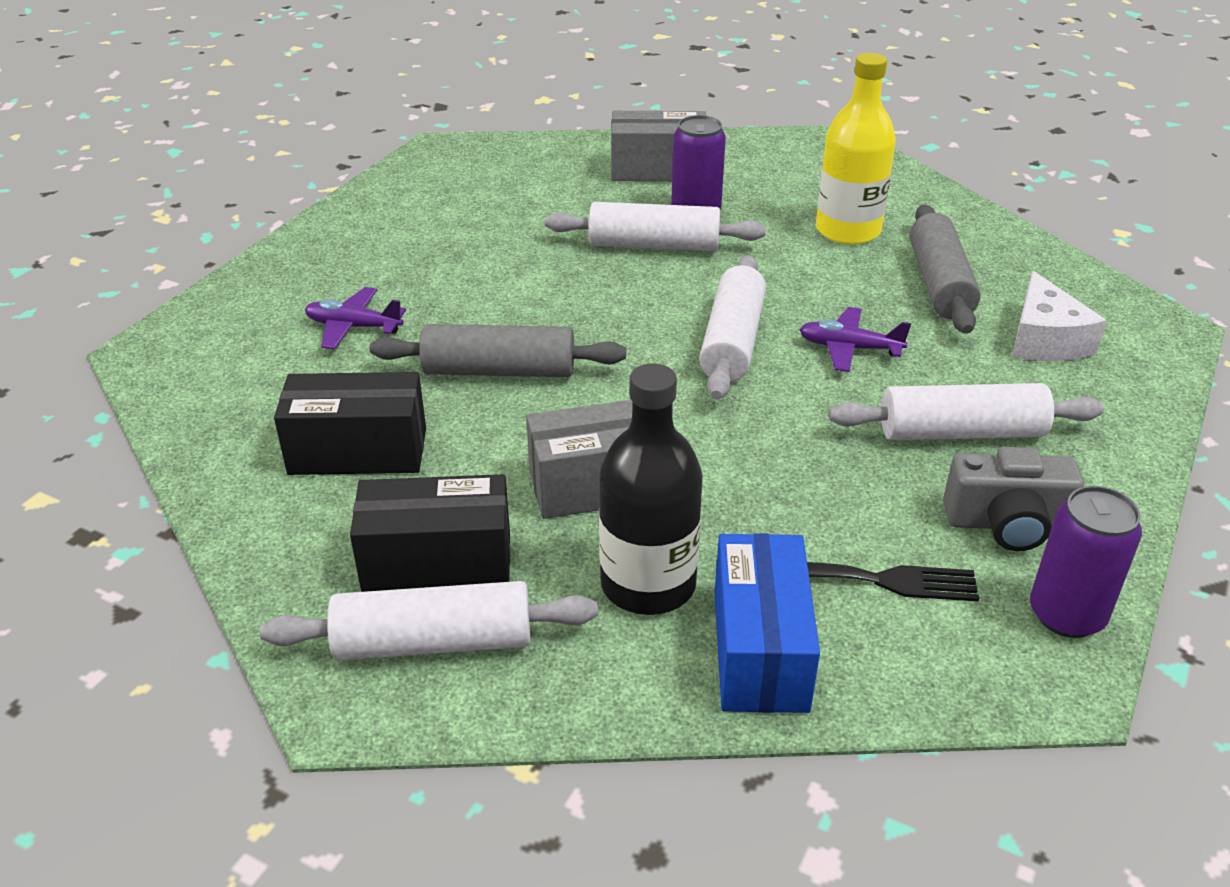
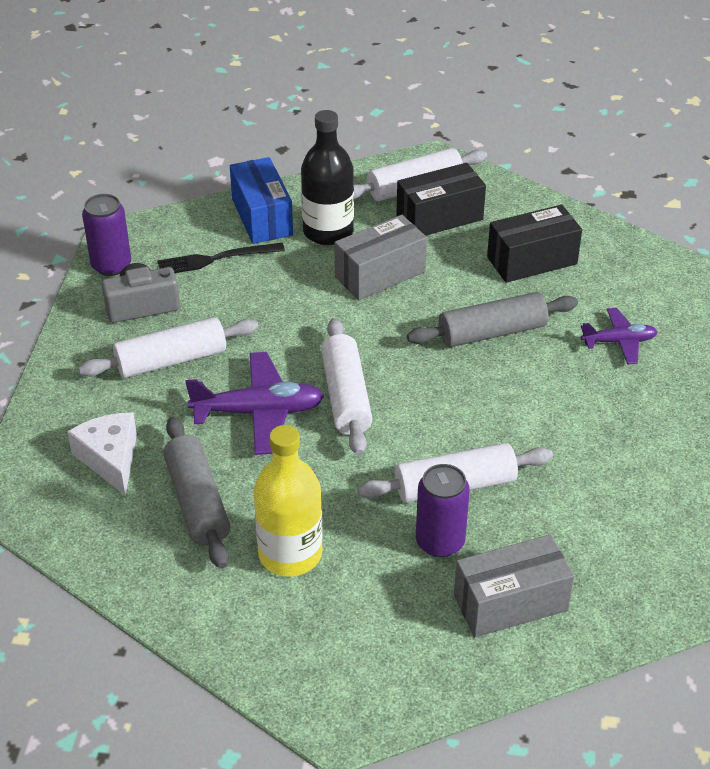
camera: 160 degrees right, 5 degrees up
purple plane [799,307,911,372] -> purple plane [185,352,324,455], size x1.64

